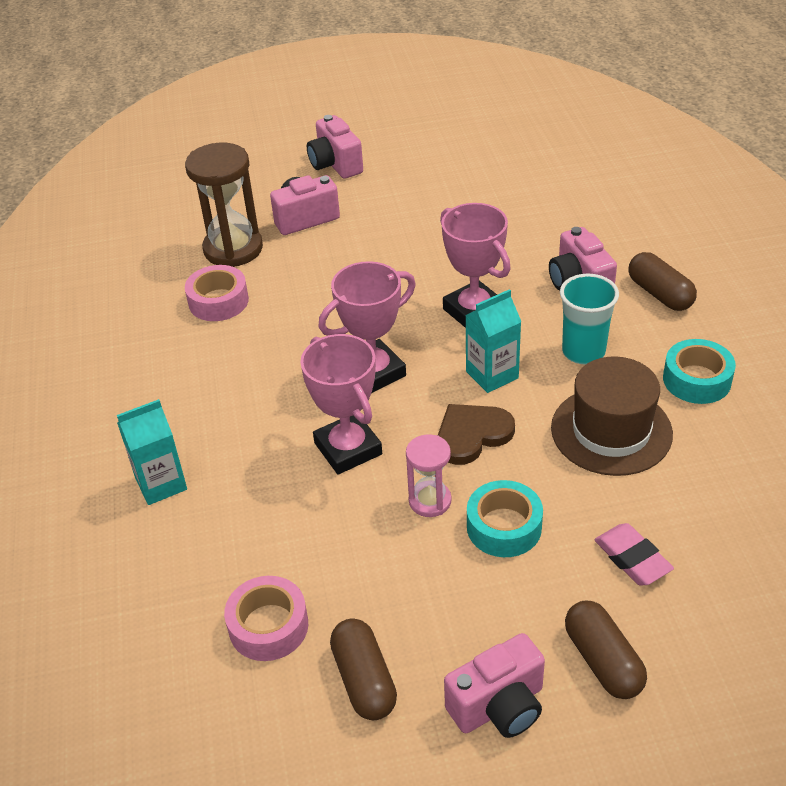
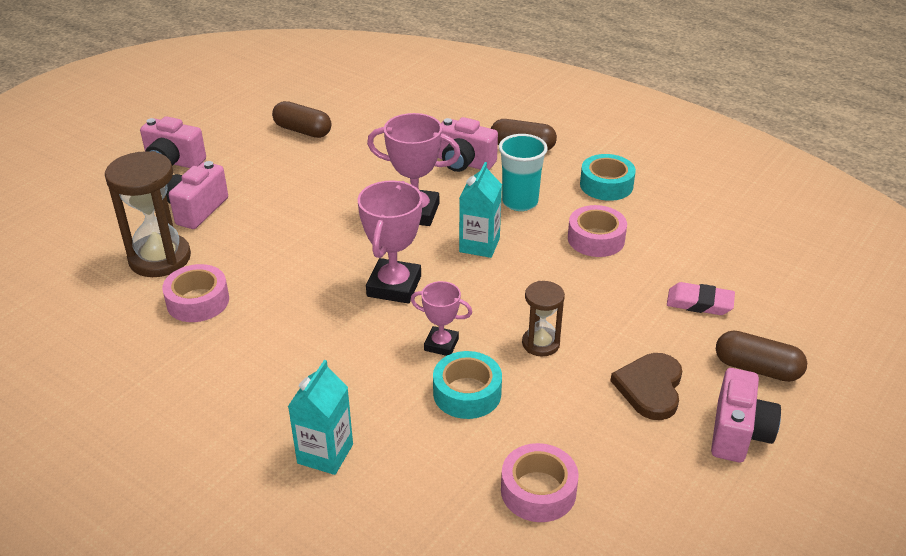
camera: 45 degrees left, 5 degrees down
pink trophy [300,334,382,475] -> pink trophy [411,281,472,356], size x0.58
brown capsule [330,619,397,720] -> brown capsule moved to [272,101,331,138]
pink hourglass [406,434,452,517] -> brown hourglass [522,281,565,356]
brown heart [438,404,515,465] -> brown heart moved to [611,353,682,420]
turquoise tape [467,480,543,557] -> turquoise tape moved to [433,351,502,419]
brown hat [551,356,673,476] -> pink tape [568,205,627,257]

